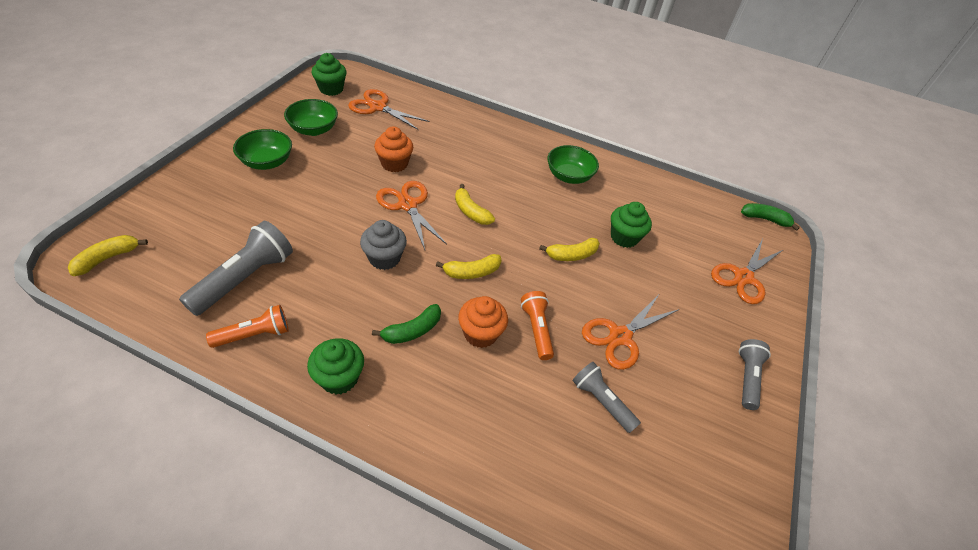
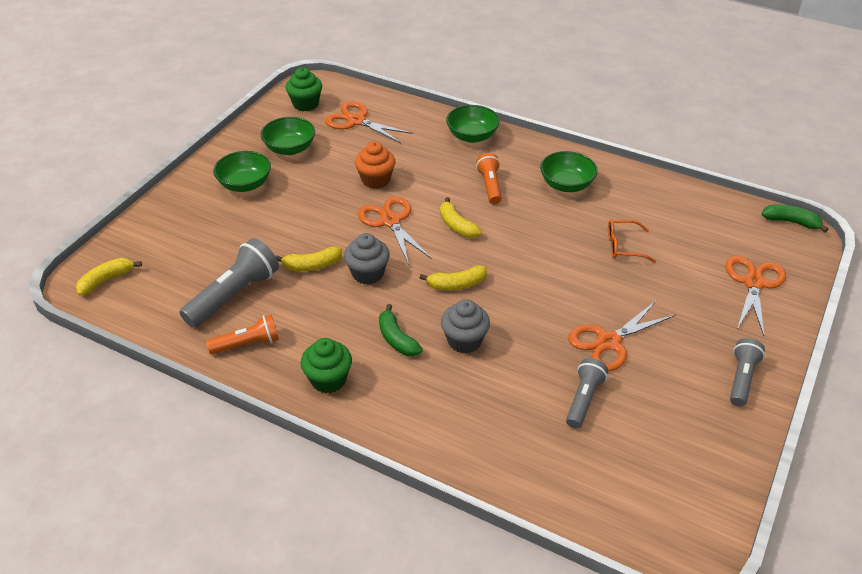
camera: 10 degrees right, 5 degrees down
green banana [372,304,441,344] -> green banana turned 90 degrees clockwise [379,304,423,356]
orange cupcake [458,296,508,348] -> grey cupcake [441,299,490,354]
orange flashlight [521,291,554,360] -> orange flashlight moved to [476,153,502,205]
yellow banana [539,238,600,261] -> yellow banana moved to [276,247,342,271]
grey flashlight [572,362,641,433] -> grey flashlight turned 60 degrees clockwise [566,358,608,429]
green cupcake [611,202,652,248] -> orange glasses [608,219,656,263]
orange scissors [711,239,783,304] -> orange scissors turned 150 degrees clockwise [725,256,786,337]
none -> green bowl [446,105,500,143]

